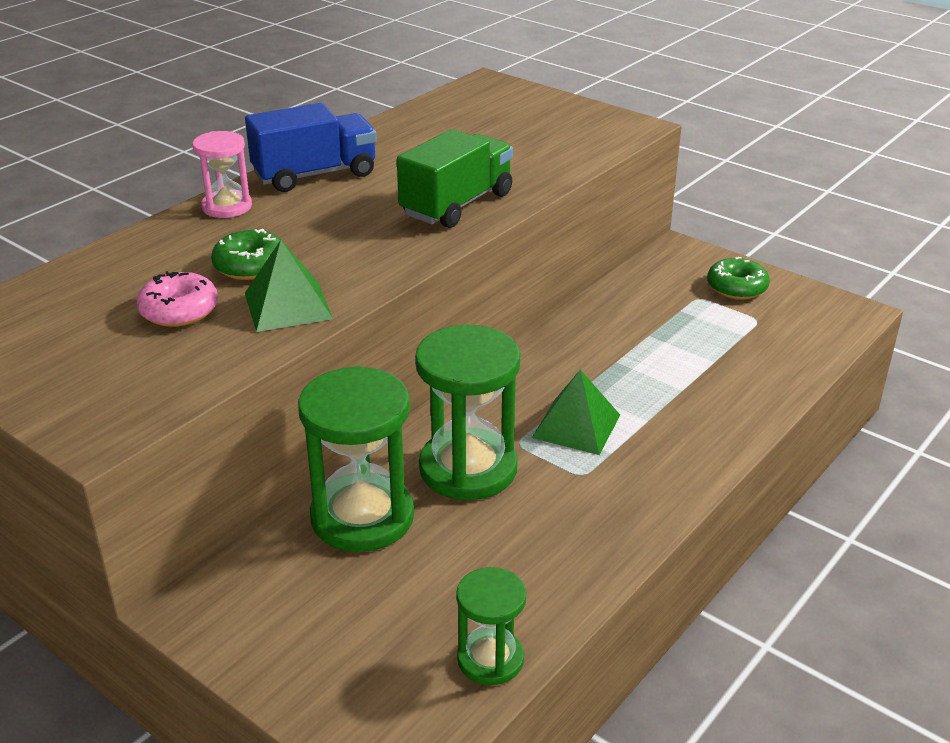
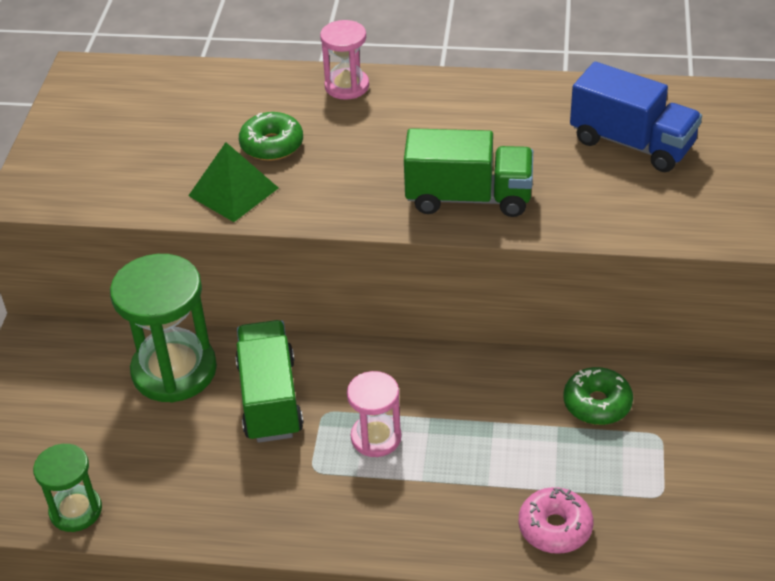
camera: 60 degrees right, 10 degrees up
pink donut [137,271,218,327] -> pink donut moved to [519,487,593,554]
blue truck [245,103,377,192] -> blue truck moved to [570,62,702,172]
green hourglass [415,325,520,500] -> green truck [235,320,304,443]
green pyramid [532,369,620,455] -> pink hourglass [347,371,401,457]
green donut [707,257,770,300] -> green donut moved to [563,367,633,425]

